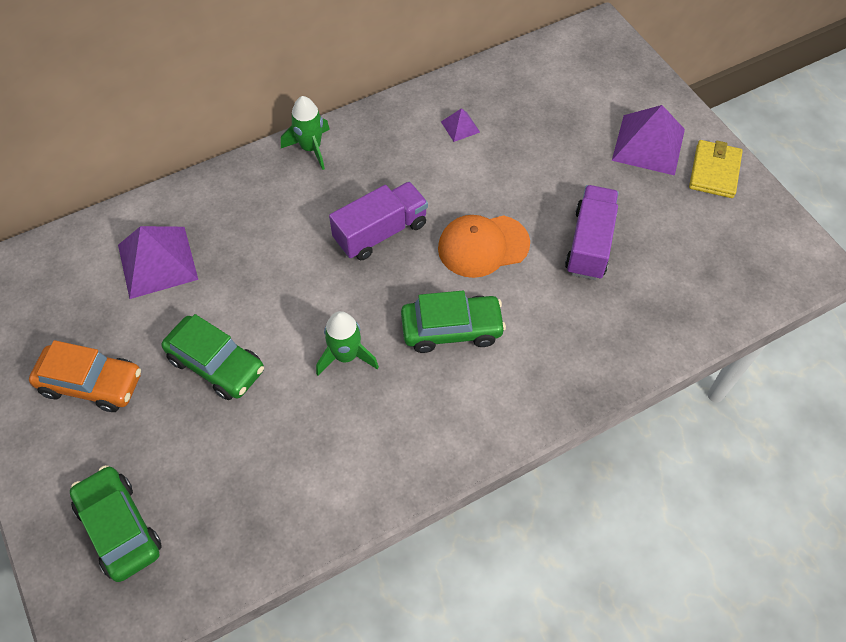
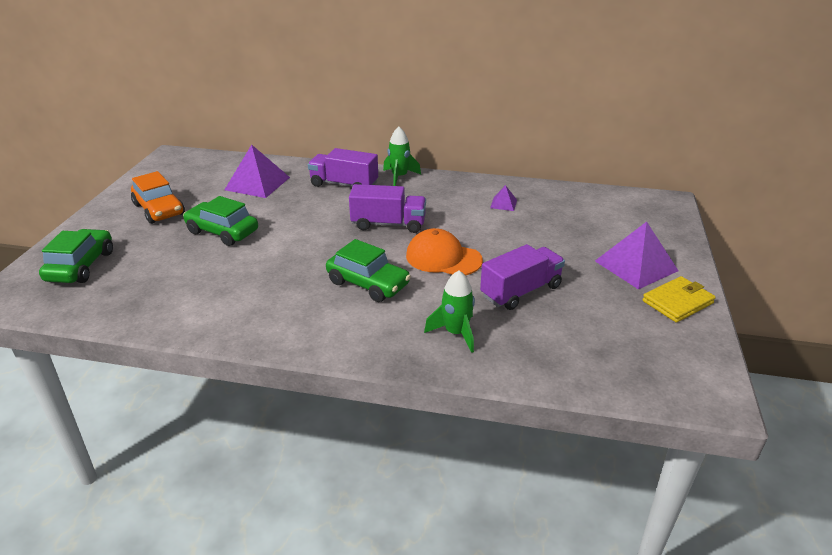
camera: 40 degrees right, 25 degrees down
green car [162,314,264,400] -> green car turned 135 degrees clockwise [183,196,258,246]
green rocket [316,311,379,376] -> green rocket moved to [424,271,475,353]
none -> purple truck [308,148,378,187]

